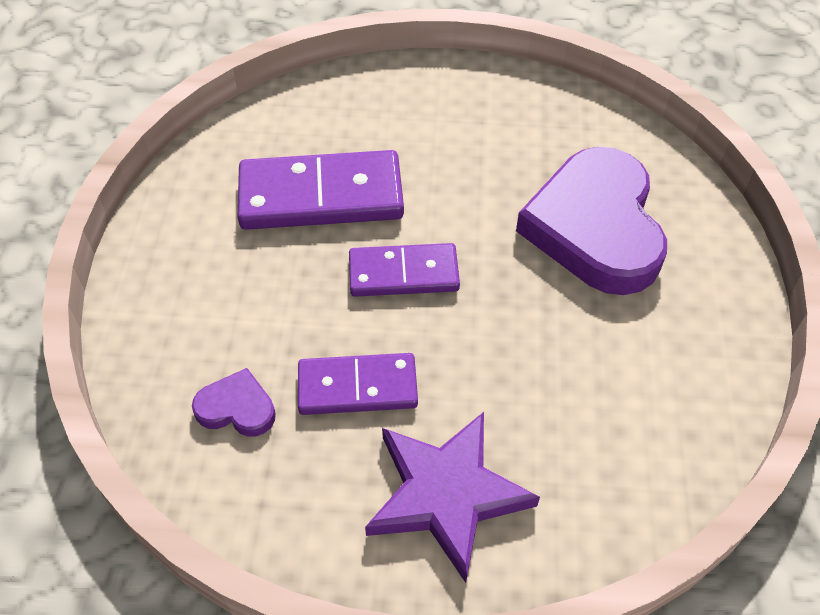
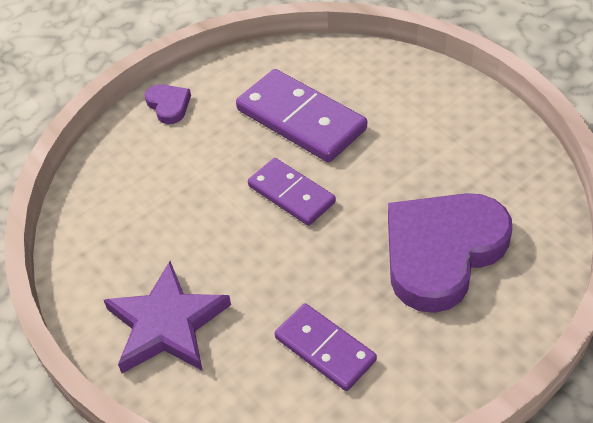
camera: 50 degrees right, 5 degrees down
purple heart [192,368,276,436] -> purple heart moved to [145,84,191,124]
purple domino [298,353,418,415] -> purple domino moved to [274,303,377,391]

